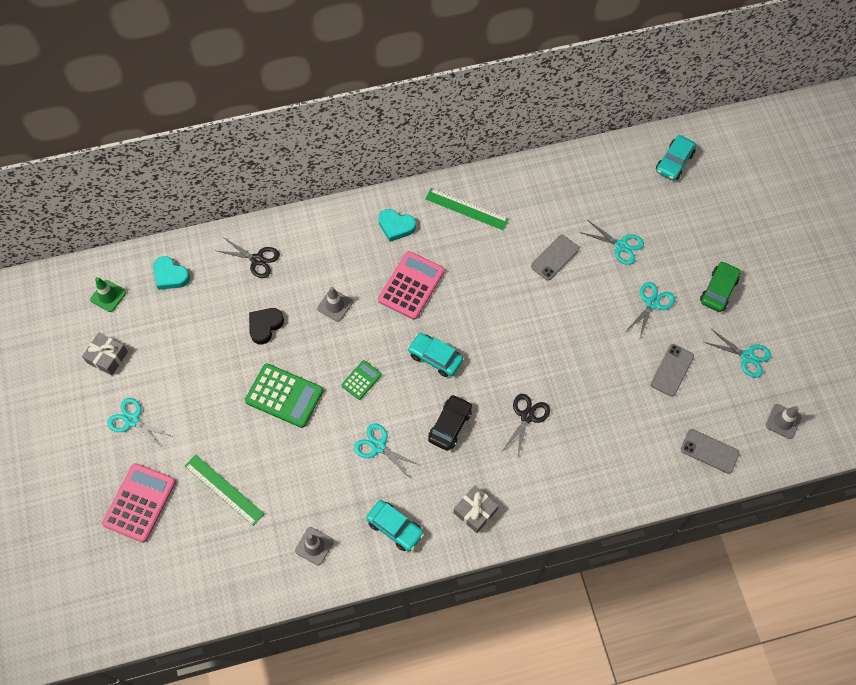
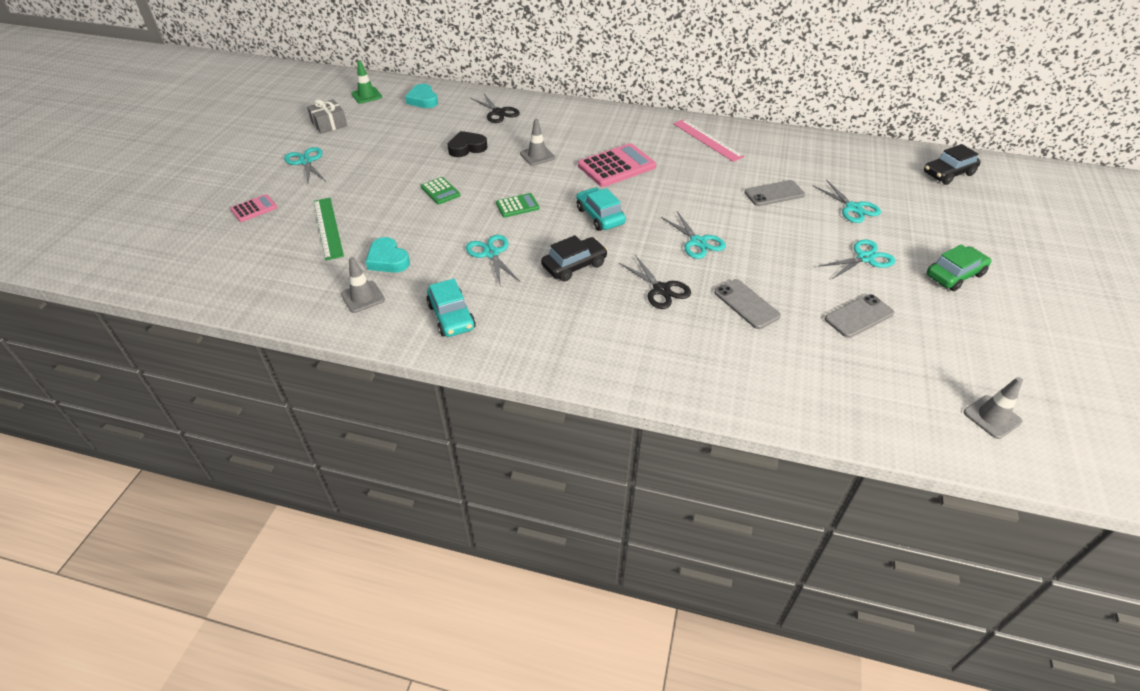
camera: 30 degrees right, 20 degrees down
pink calculator [102,463,176,543] -> pink calculator [230,194,277,222], size x0.54
green calculator [245,364,323,428] -> green calculator [421,177,460,205], size x0.54
turquoise heart [378,209,416,242] -> turquoise heart moved to [366,237,410,273]
green ruler [425,188,509,230] -> pink ruler [673,119,744,162]
grey gift [454,485,499,533] -> none
black scissors [502,394,550,460] -> black scissors turned 90 degrees clockwise [619,255,691,309]
turquoise car [656,135,696,181] -> black car [924,144,981,185]
grey phone [681,429,740,474] -> grey phone moved to [714,279,781,329]
turquoise scissors [704,329,771,378] -> turquoise scissors moved to [661,211,726,259]

